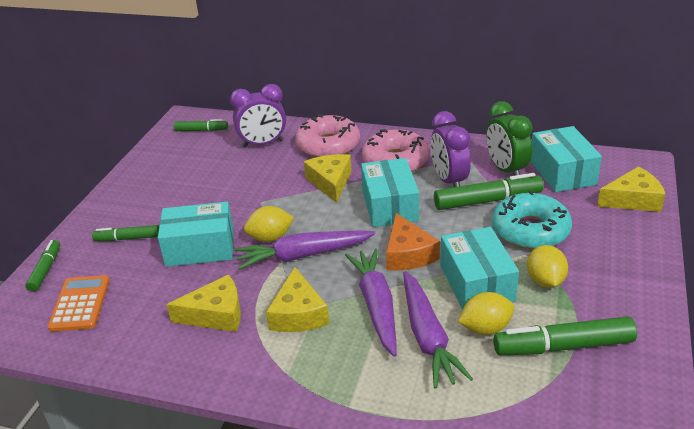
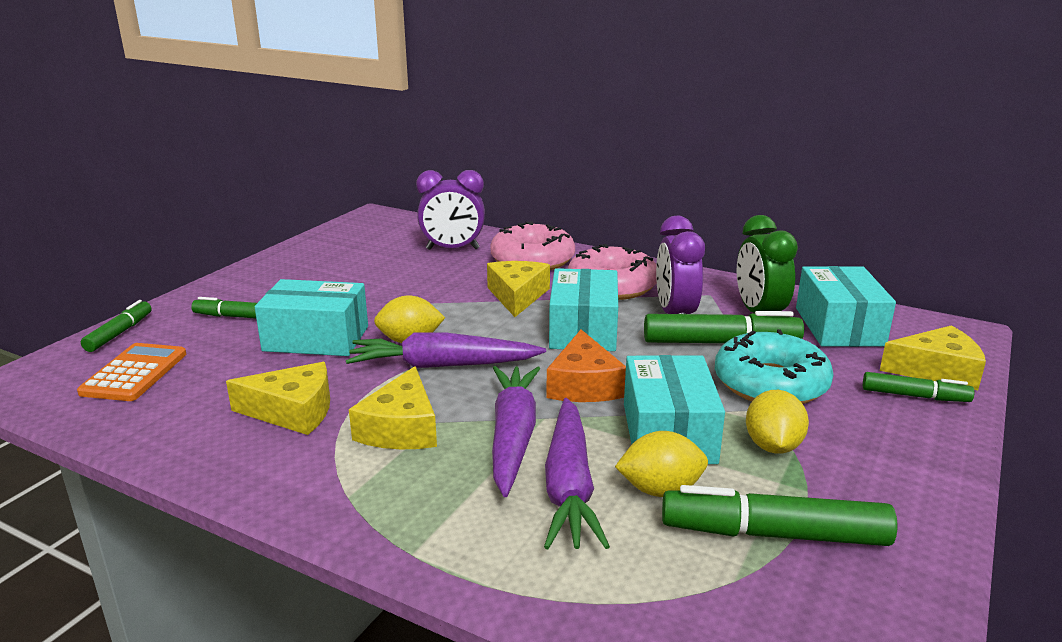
camera: 10 degrees right, 10 degrees down
green marker [174,119,228,131] -> green marker moved to [863,372,975,402]

